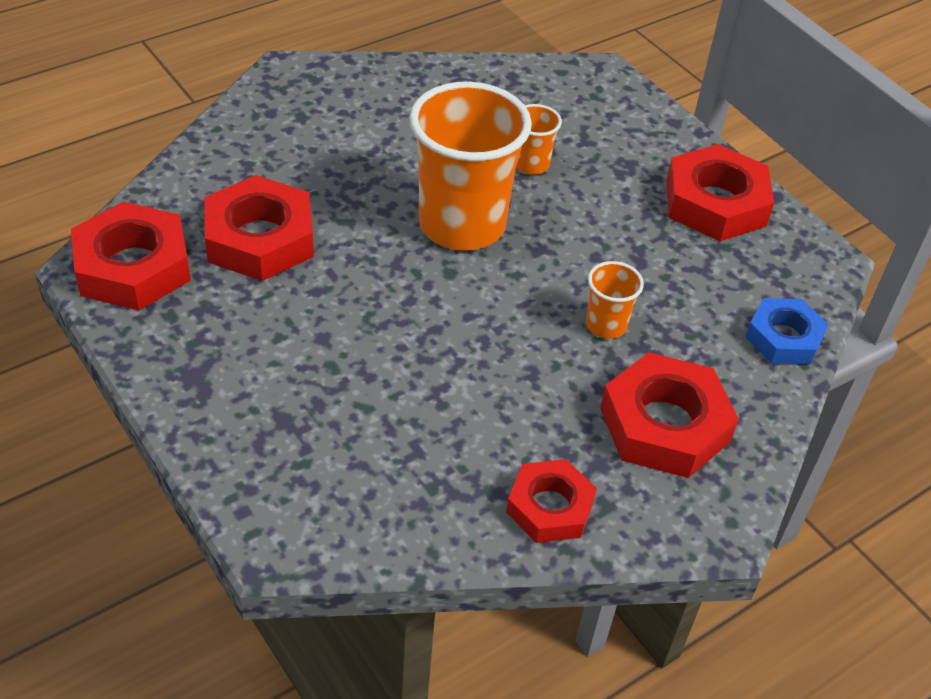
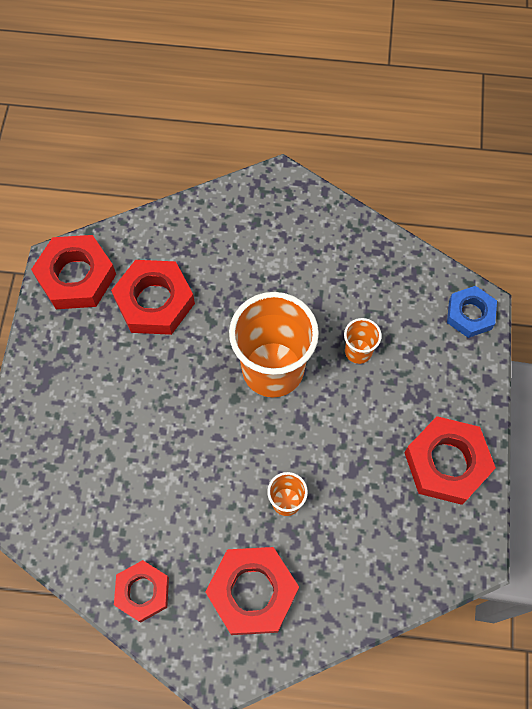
camera: 45 degrees right, 20 degrees up
blue nut [746,298,829,364] -> blue nut moved to [447,286,497,338]

